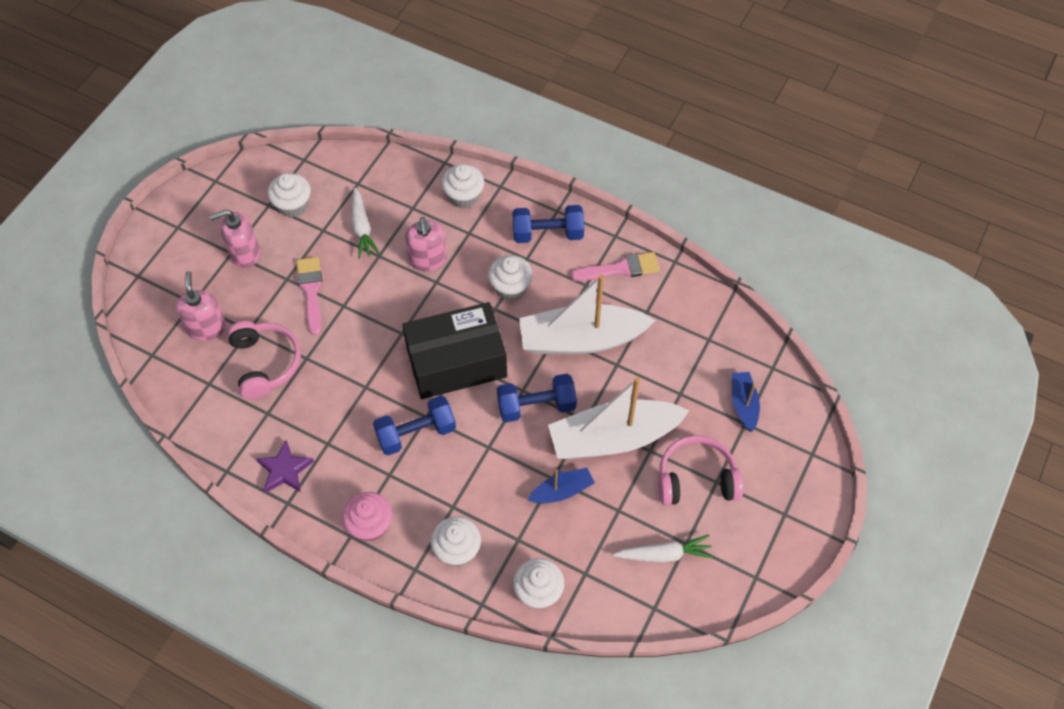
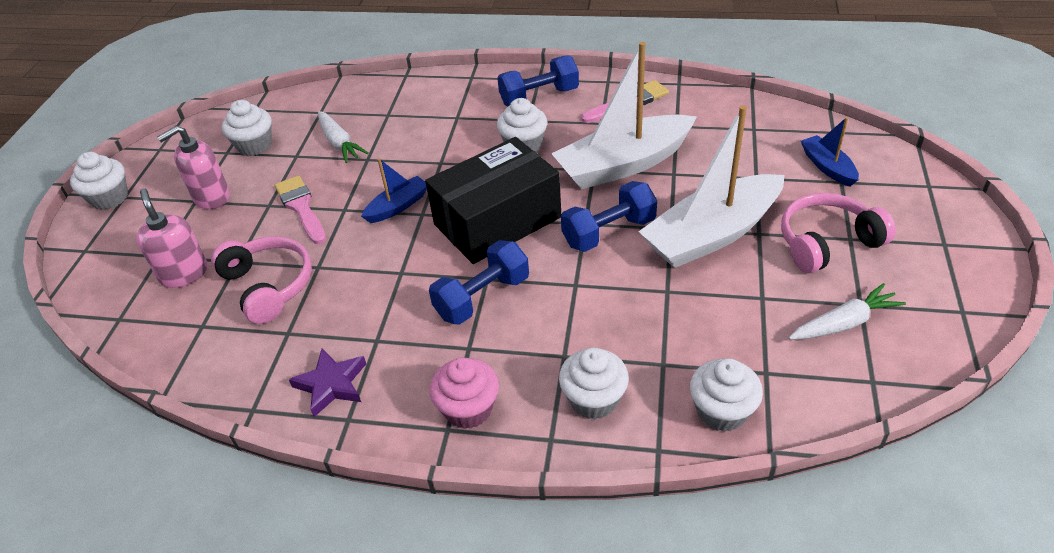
camera: 15 degrees left, 15 degrees down
pink soap dispenser [405,217,447,271] -> none
white cupcake [441,164,484,208] -> white cupcake moved to [70,152,128,210]
blue boat [528,468,595,504] -> blue boat moved to [361,158,427,223]

